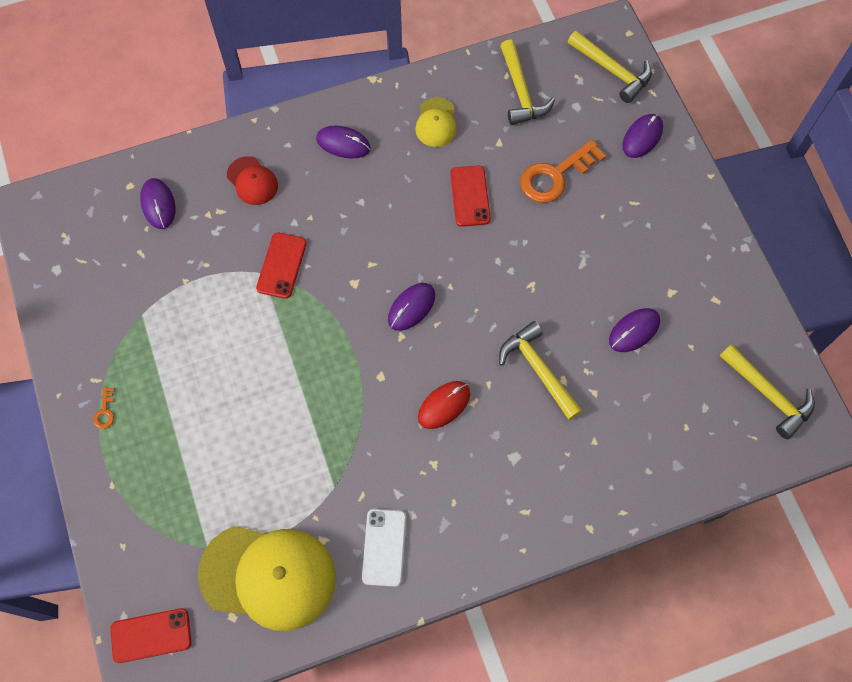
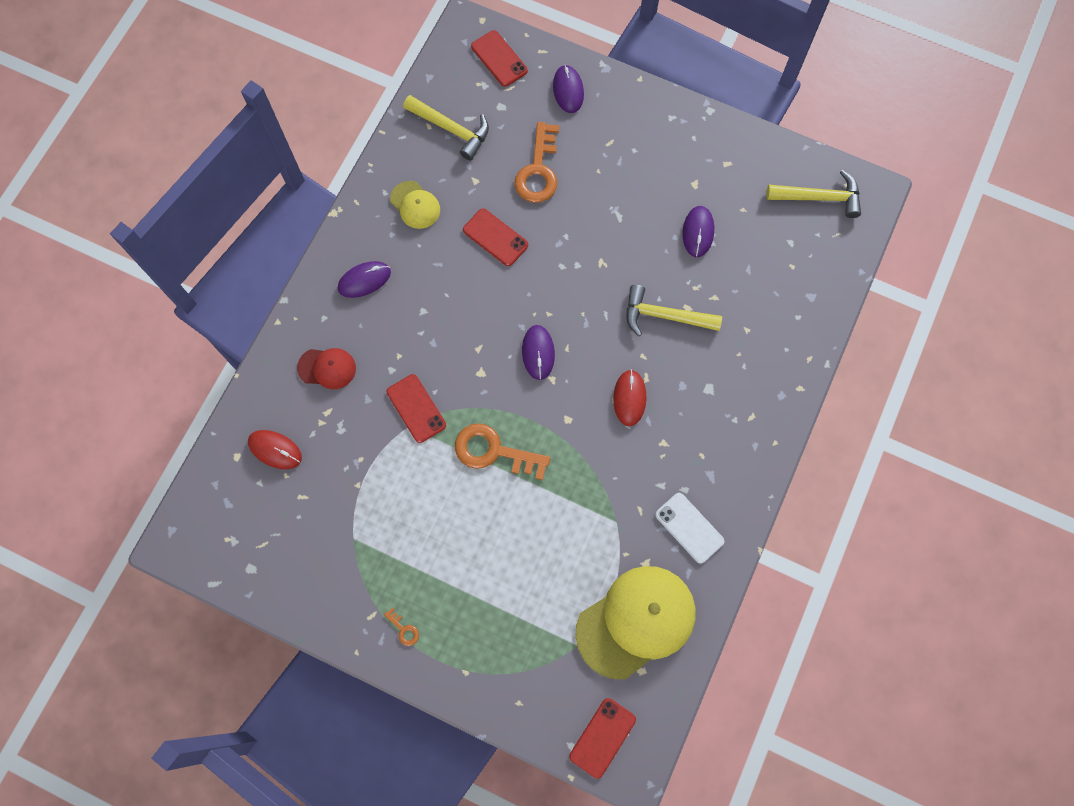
camera: 45 degrees left, 5 degrees up
purple mouse [140,178,175,229] -> red mouse [248,430,302,469]
yellow hammer [568,31,652,103] -> red phone [471,30,528,87]
none -> orange key [455,423,550,480]

